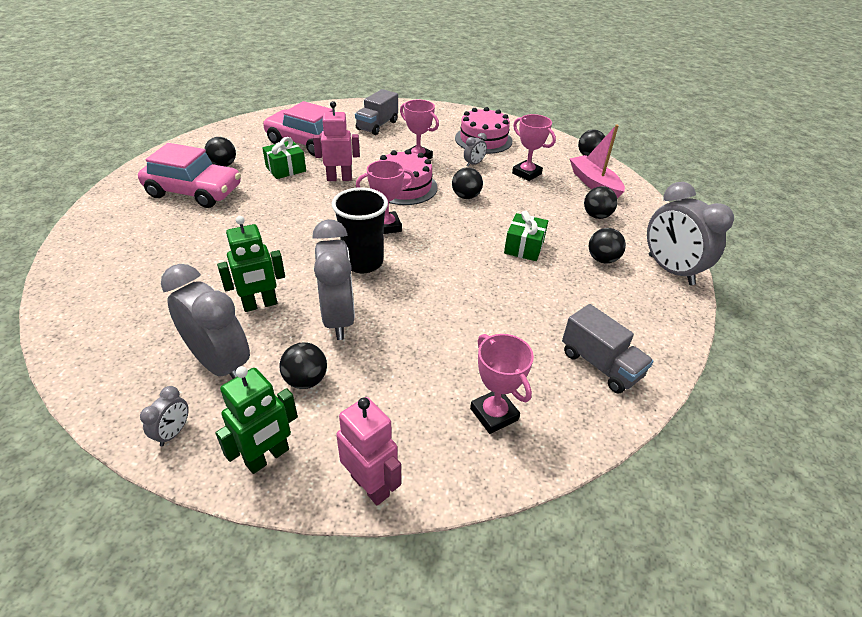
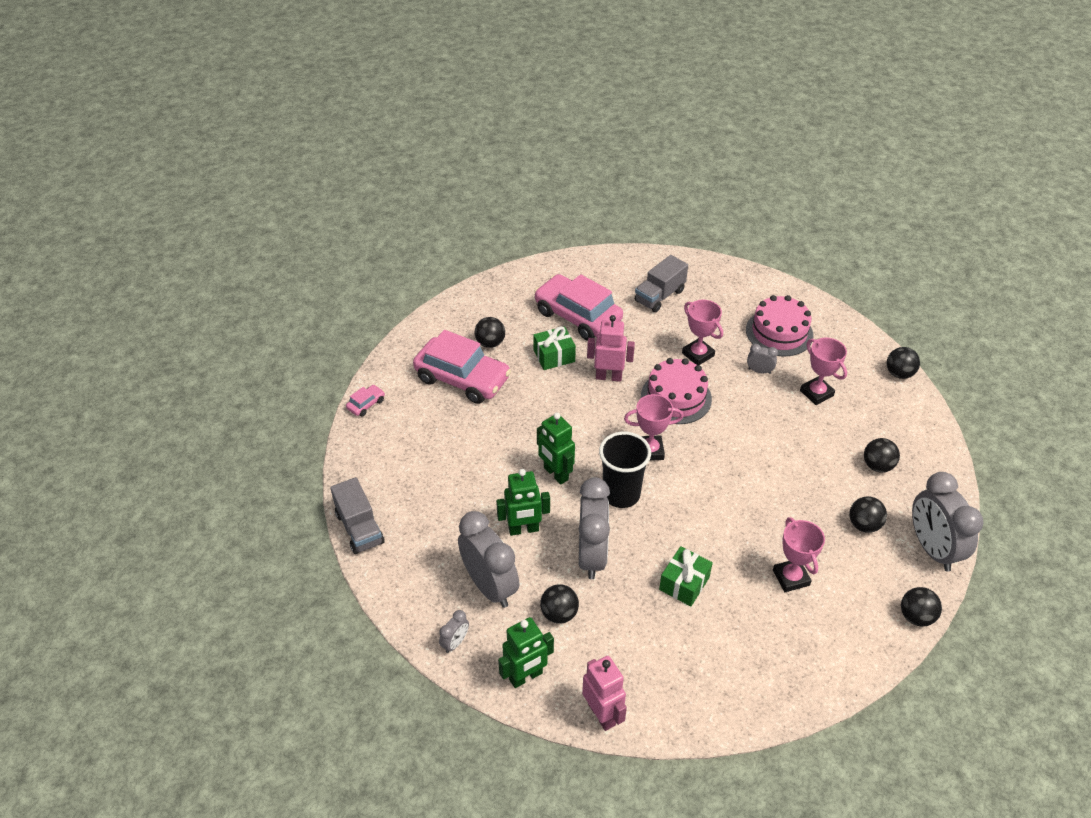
camera: 15 degrees right, 5 degrees up
black ball [452,167,483,199] -> black ball moved to [901,587,942,626]
grey clock [464,133,487,167] -> grey clock turned 135 degrees counterclockwise [747,344,778,374]
pink trophy [470,334,534,434] -> pink trophy moved to [773,517,825,592]
green gift [504,210,548,261] -> green gift moved to [659,546,713,606]
grey truck [562,304,654,394] -> grey truck moved to [330,477,384,554]
pink boat [570,124,625,198] -> none
none -> pink car [346,385,385,417]
none -> green robot [537,413,575,485]

